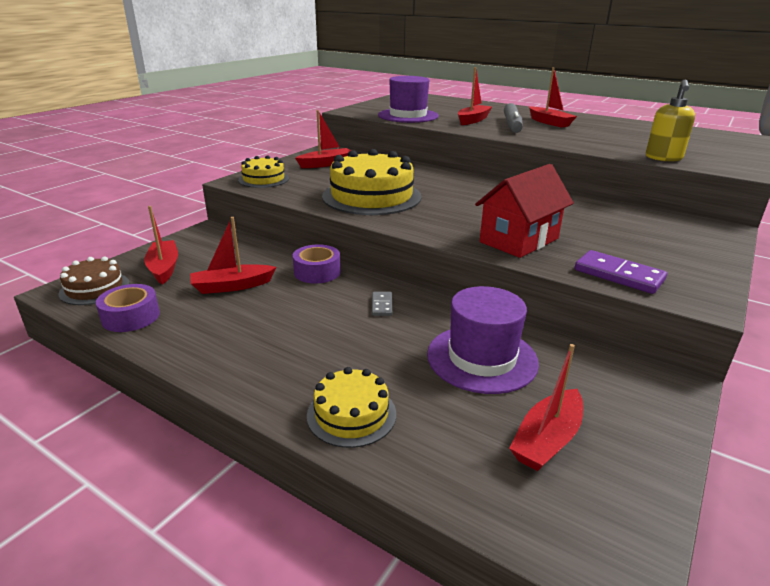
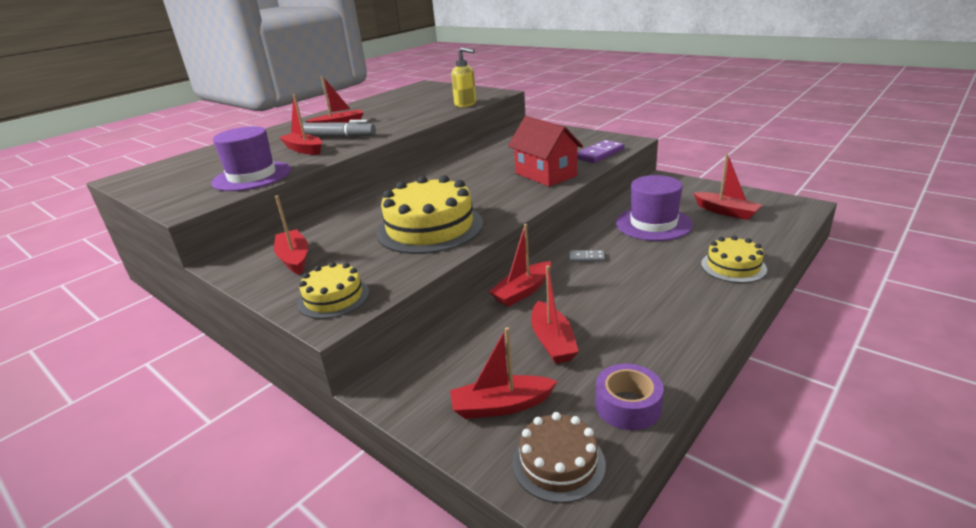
camera: 80 degrees left, 0 degrees up
purple tape [293,244,341,284] -> red boat [488,224,551,307]

